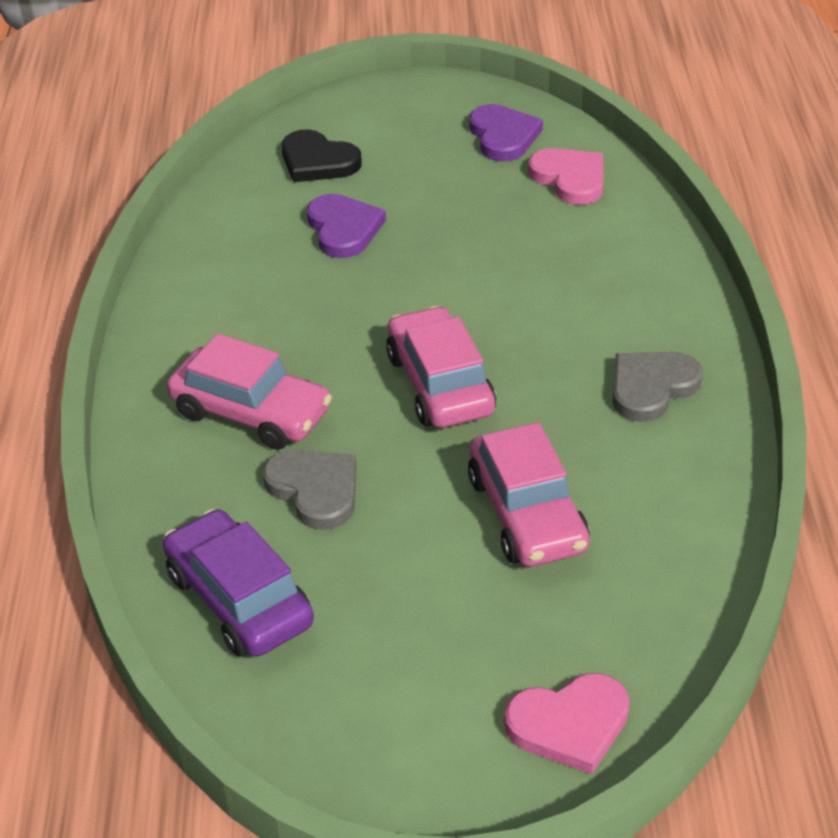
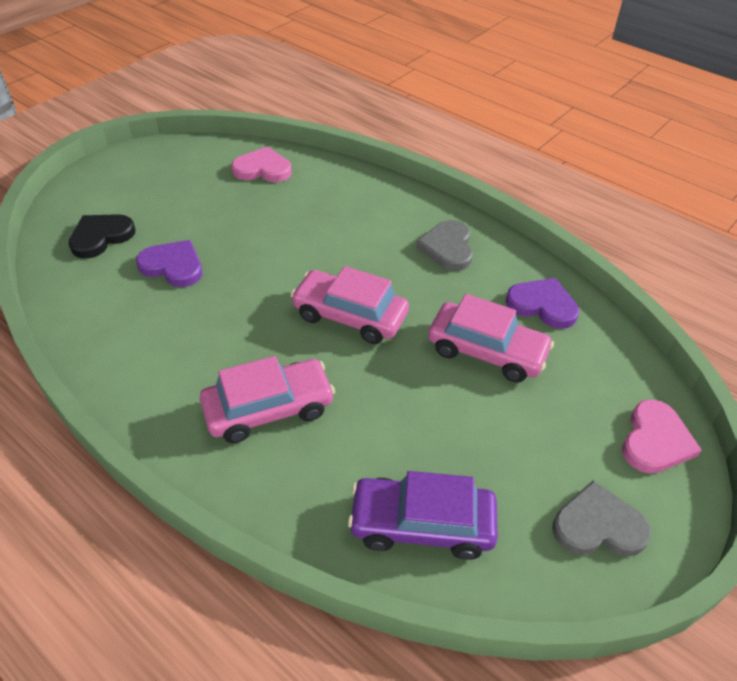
camera: 50 degrees left, 5 degrees up
grey heart [263,449,356,530] -> grey heart moved to [552,481,651,557]
black heart [282,129,362,182] -> black heart turned 150 degrees clockwise [68,214,135,259]
purple heart [469,104,543,161] -> purple heart moved to [506,278,579,329]

